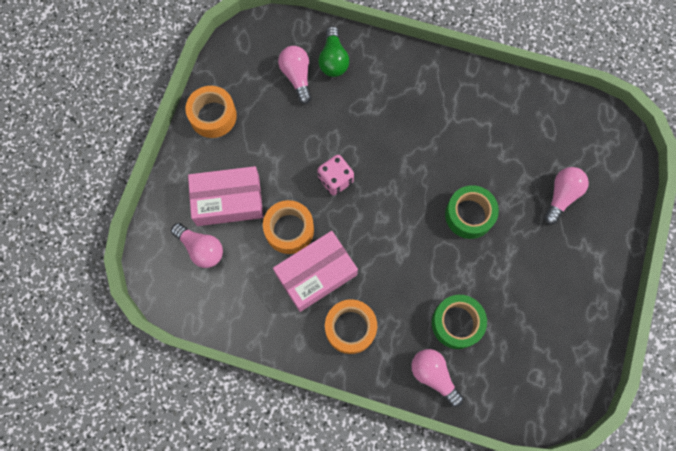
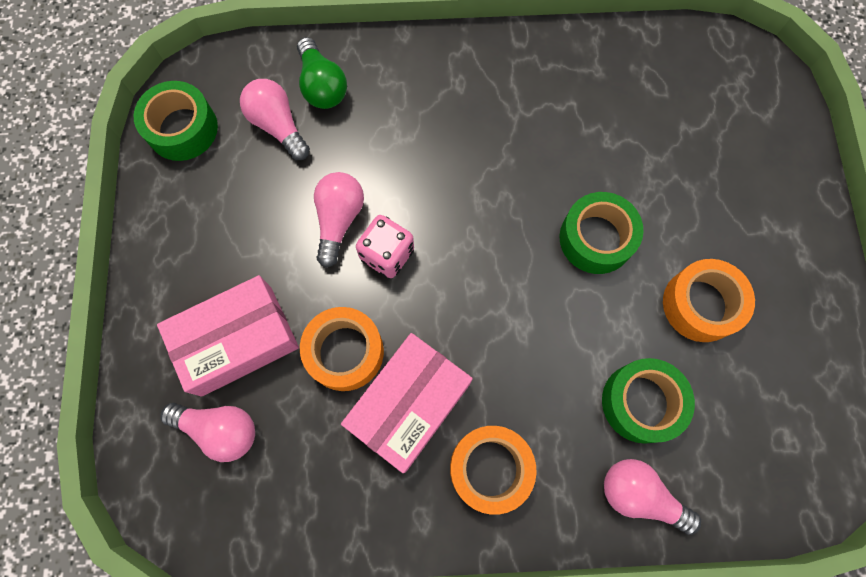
camera: 20 degrees left, 0 degrees up
orange tape [185,86,237,138] -> orange tape moved to [663,259,755,342]
pink light bulb [544,167,589,224] -> pink light bulb moved to [314,172,364,268]
none -> green tape [134,81,218,161]

